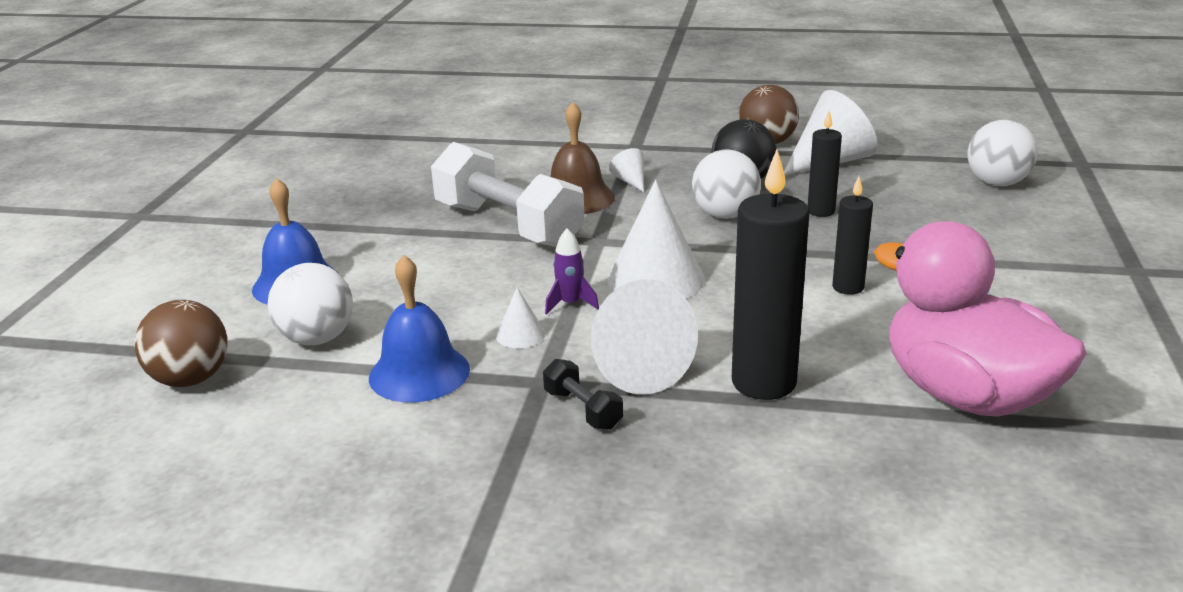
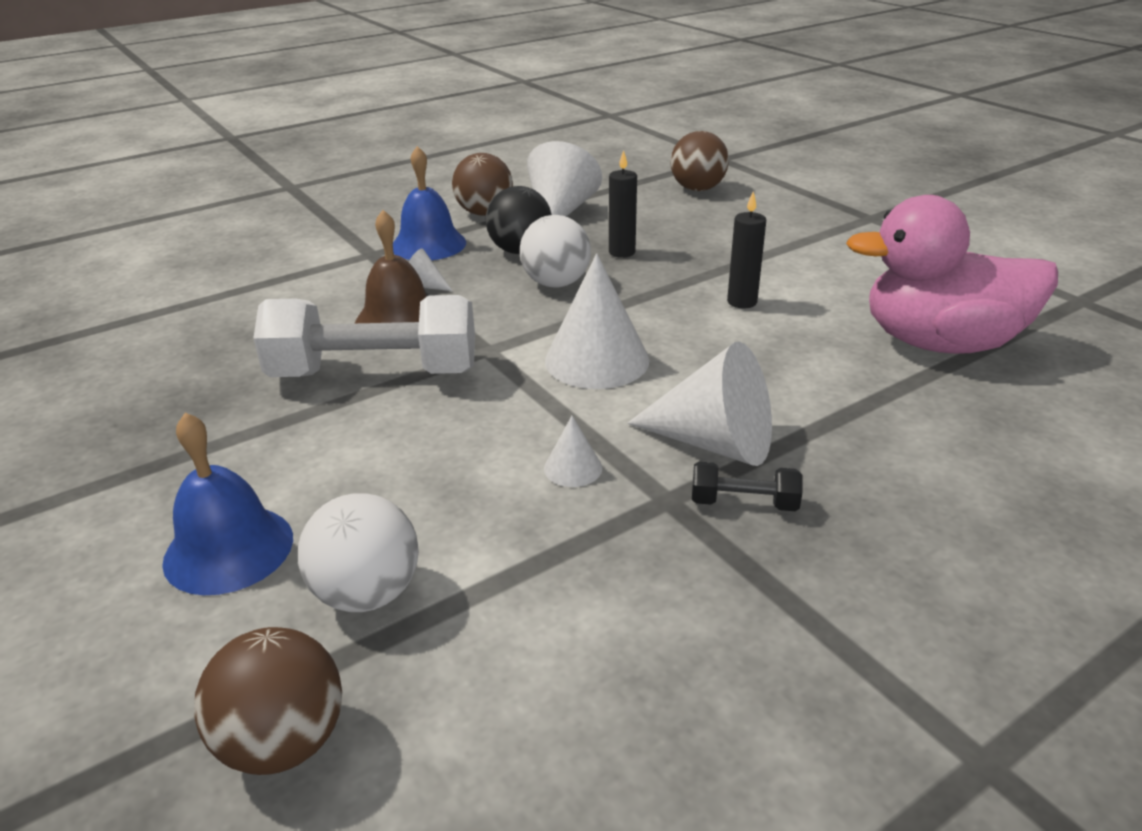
camera: 45 degrees left, 5 degrees up
blue bell [369,255,470,402] -> blue bell moved to [393,146,466,260]
purple rocket [545,229,599,315] -> none
black candle [732,150,809,400] -> none
white ball [968,120,1038,186] -> brown ball [671,131,729,191]

